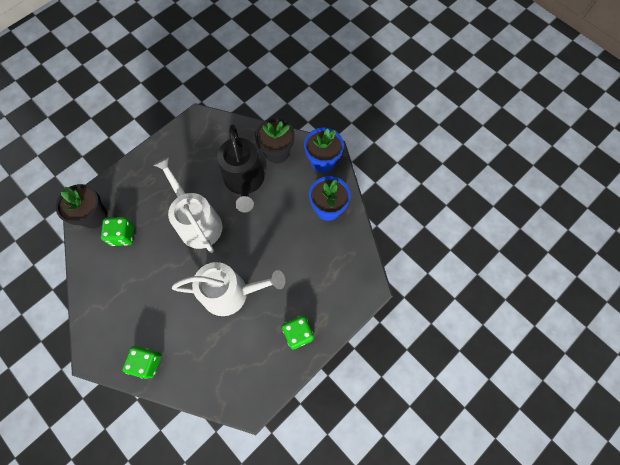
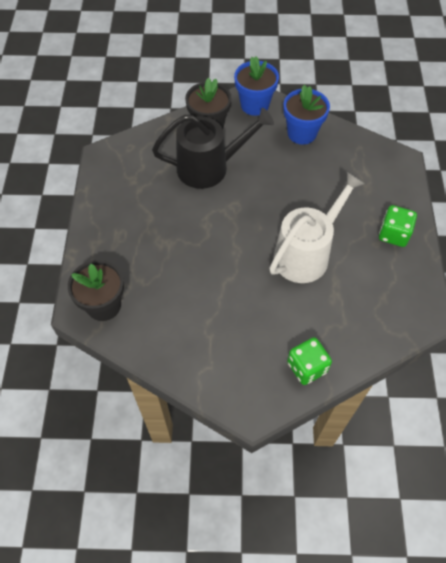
camera: 45 degrees left, 10 degrees down
green dice [101,217,134,246] -> none
white watering can [153,157,223,253] -> none
black watering can [217,124,265,213] -> black watering can turned 45 degrees counterclockwise [152,108,274,189]

